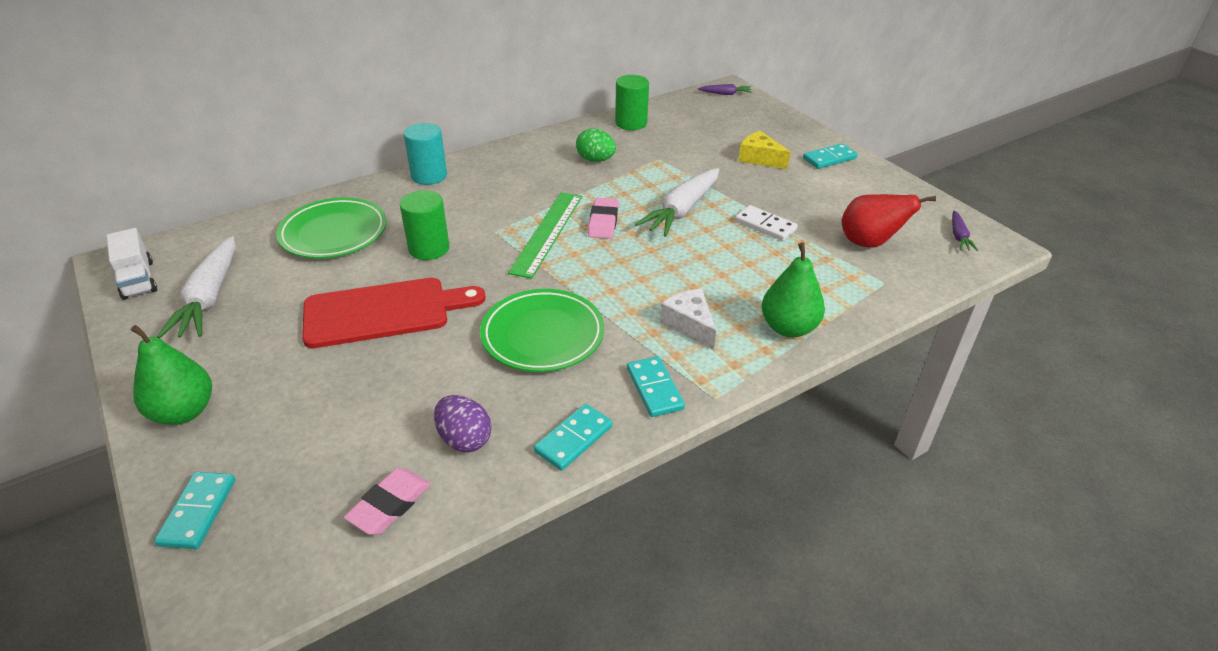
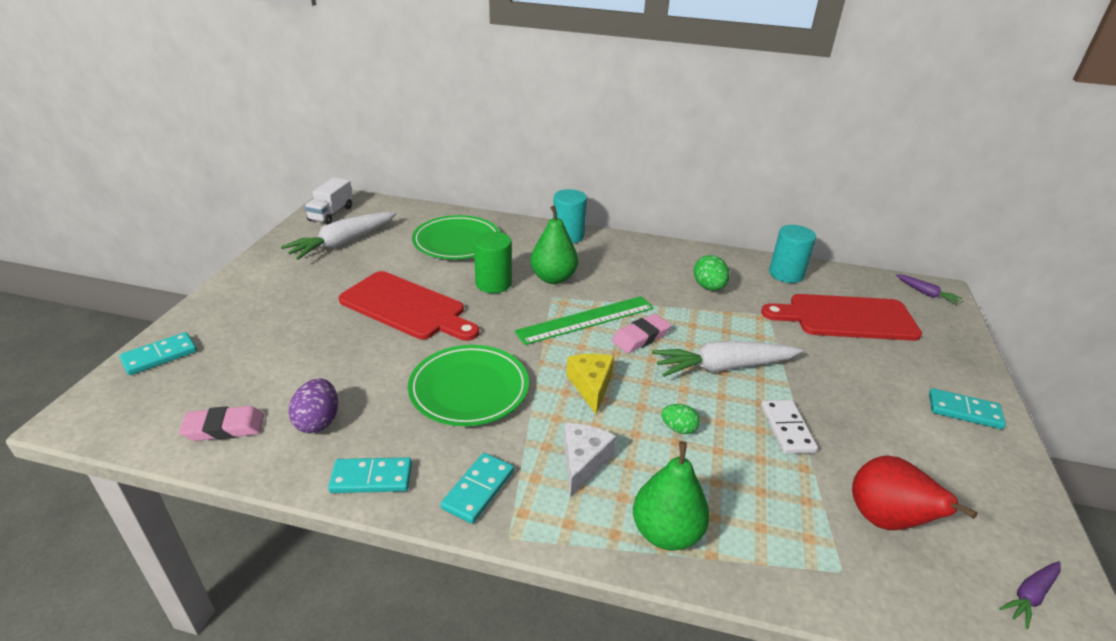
camera: 45 degrees right, 5 degrees down
green pear [131,325,212,425] -> green pear moved to [530,206,578,284]
green cylinder [615,75,649,130] -> turquoise cylinder [769,225,816,283]
yellow cheese [738,131,790,169] -> yellow cheese moved to [566,354,614,414]
none -> green egg [661,404,700,434]
none -> red cutting board [761,294,922,341]

